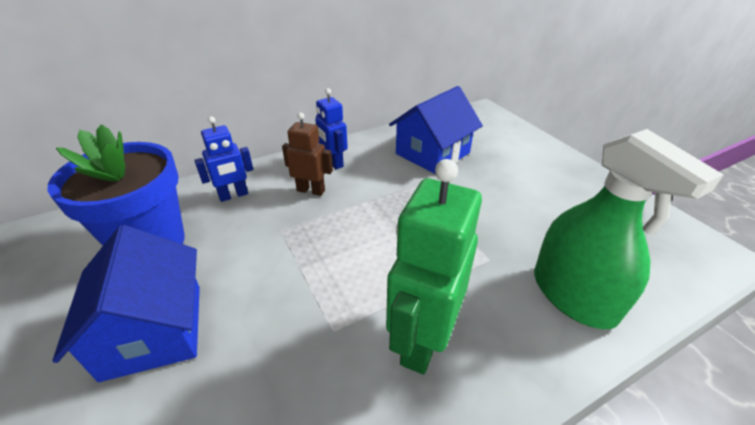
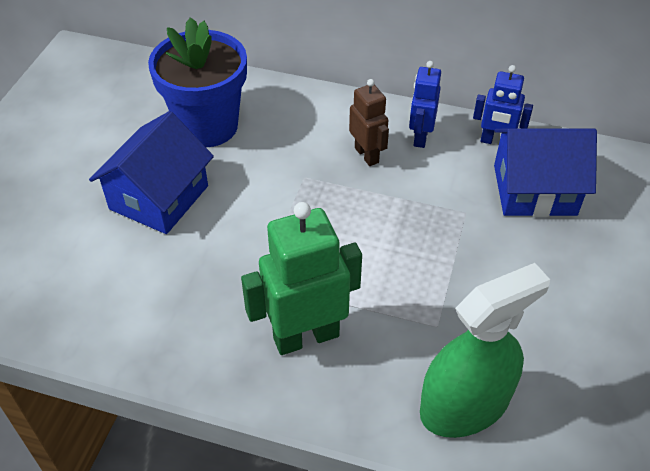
camera: 45 degrees right, 10 degrees up
blue robot [194,116,253,202] -> blue robot moved to [473,65,533,144]
green spray bottle [534,129,724,329] -> green spray bottle turned 135 degrees counterclockwise [420,263,550,438]

